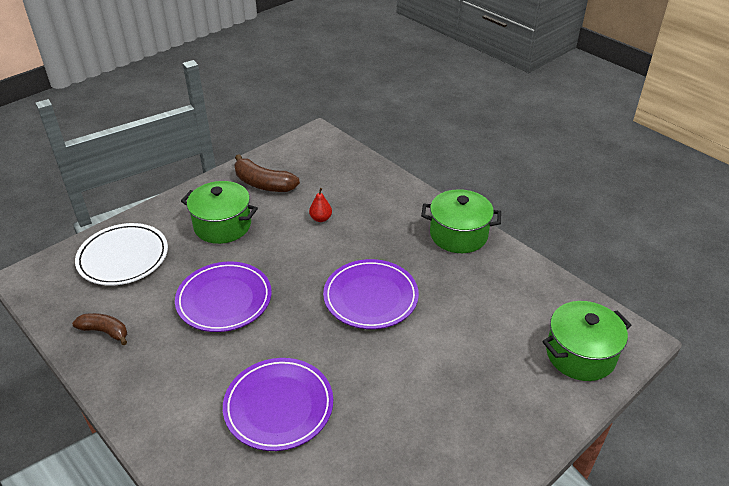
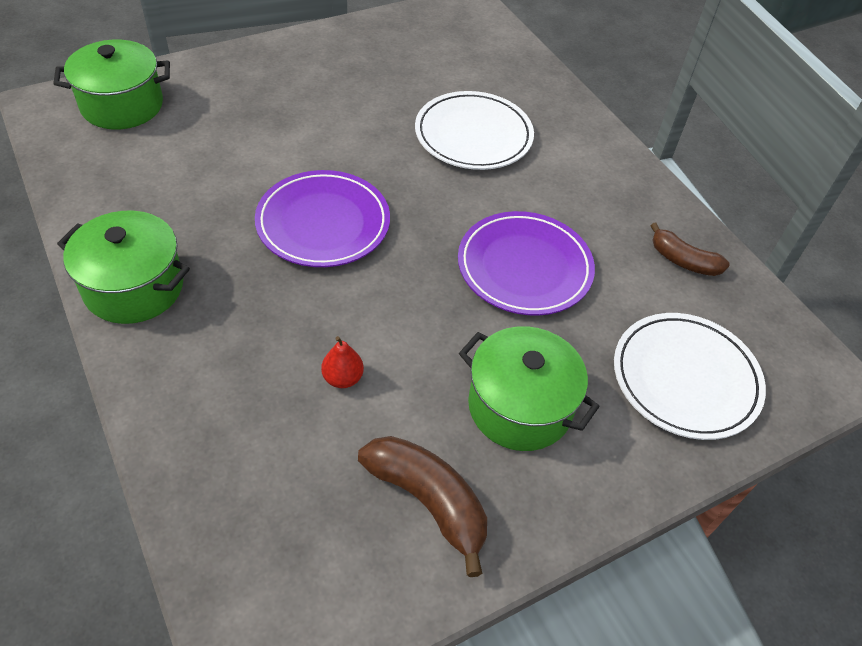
camera: 170 degrees left, 10 degrees up
purple plate [223,358,333,451] -> white plate [415,91,534,170]

